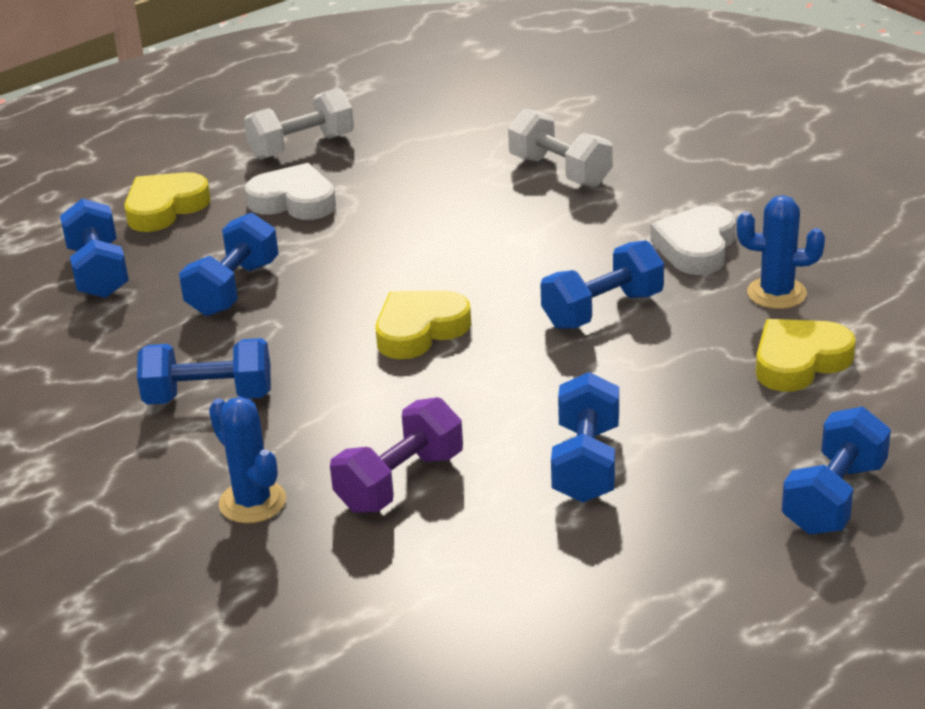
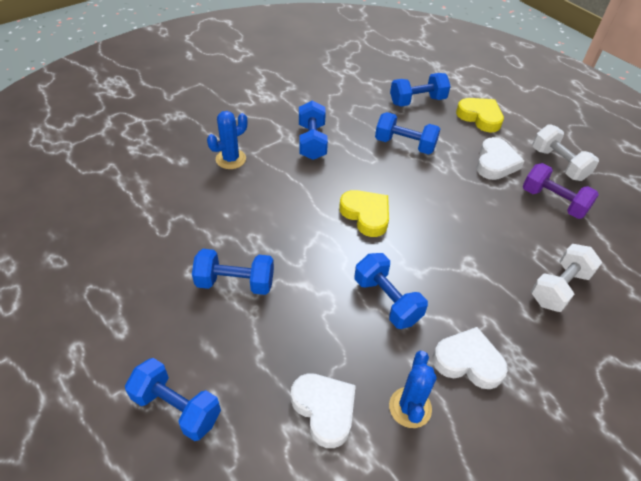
camera: 85 degrees right, 15 degrees up
purple dumbbell [330,397,463,513] -> purple dumbbell moved to [523,163,599,219]
yellow heart [756,319,856,392] -> white heart [291,373,356,448]

